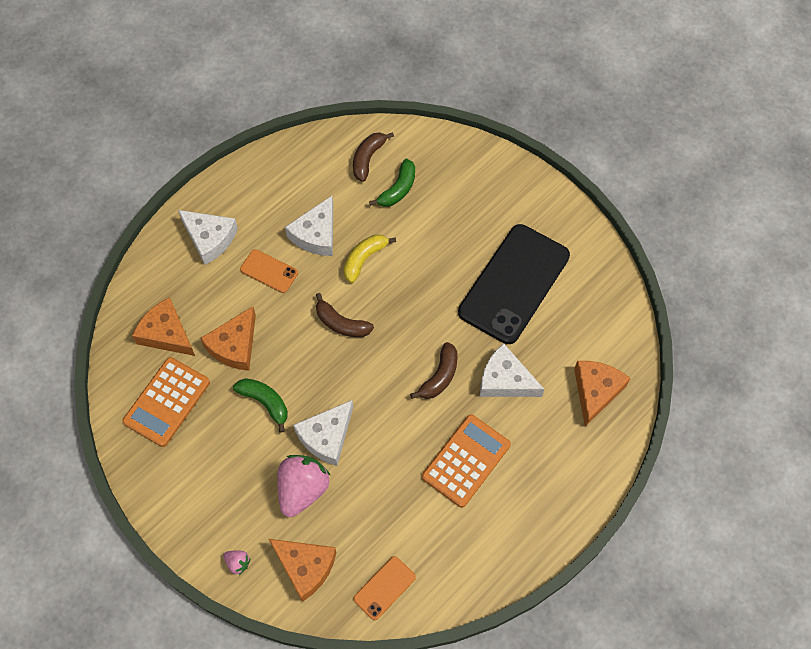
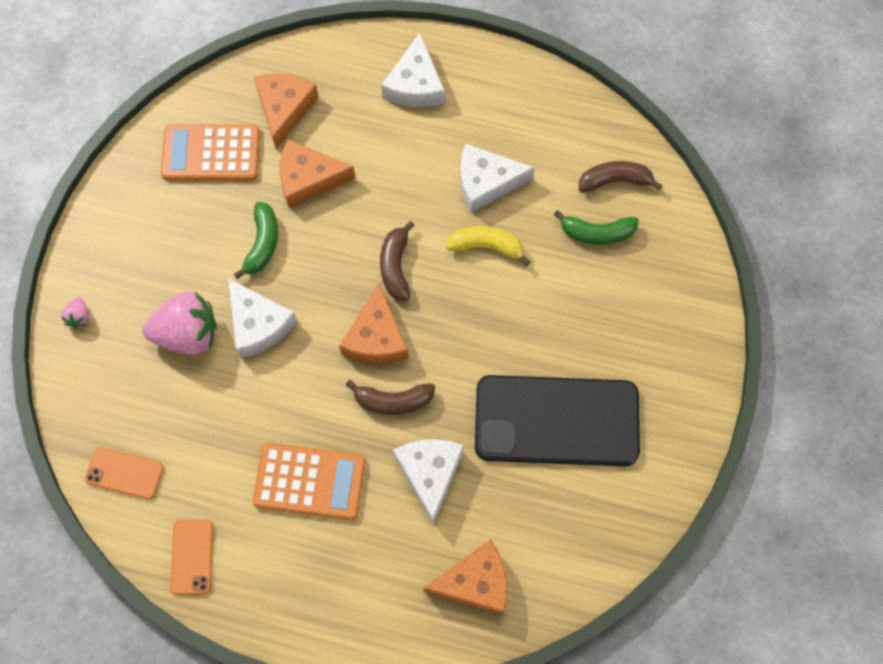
camera: 60 degrees right, 5 degrees up
orange phone [240,249,298,293] -> orange phone moved to [170,519,213,595]
orange cheese [269,539,336,602] -> orange cheese moved to [339,283,409,364]
white cheese [293,400,353,466] -> white cheese turned 135 degrees counterclockwise [228,278,297,358]

